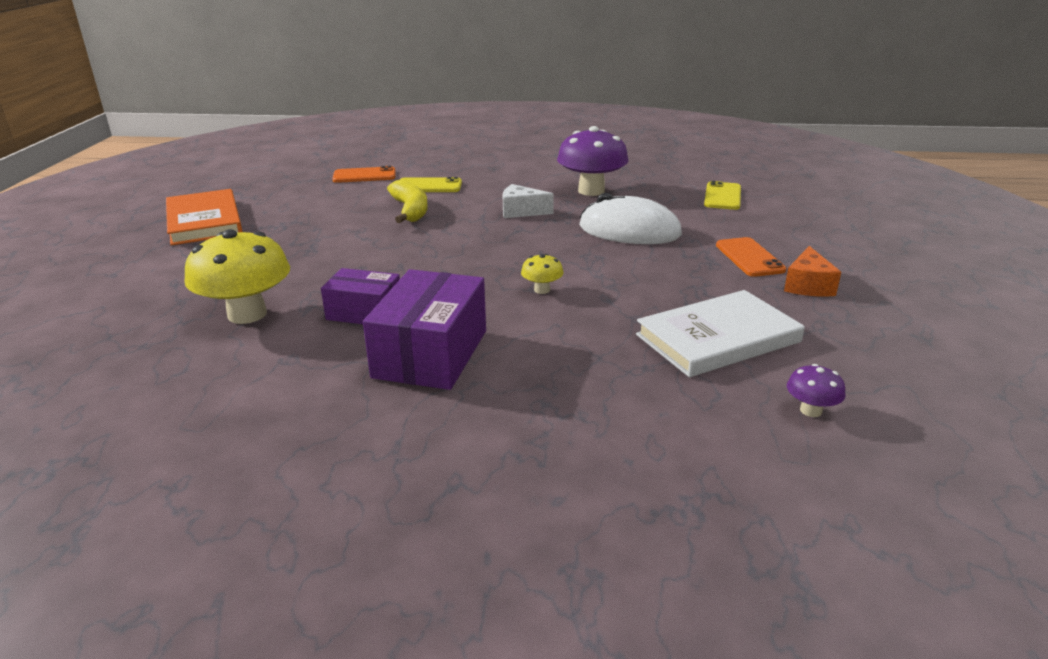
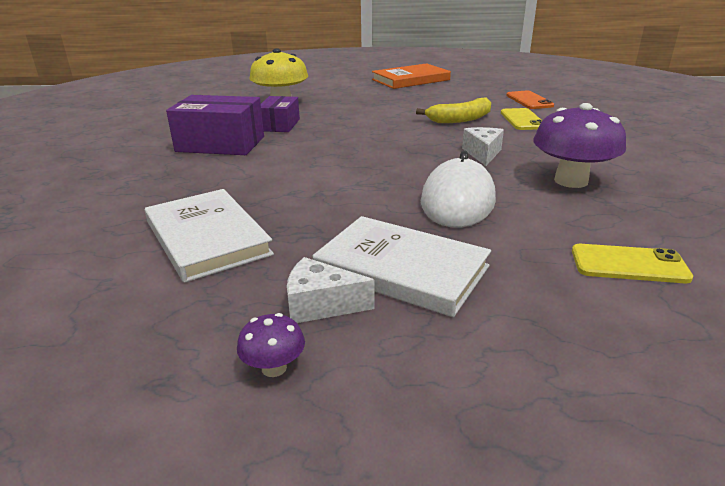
camera: 85 degrees right, 0 degrees up
yellow mushroom [521,254,563,294] -> none
orange phone [716,237,786,277] -> white book [313,216,491,317]
orange cheese [784,246,841,297] -> white cheese [287,257,375,323]
purple mushroom [787,364,846,417] -> purple mushroom moved to [237,313,305,377]

